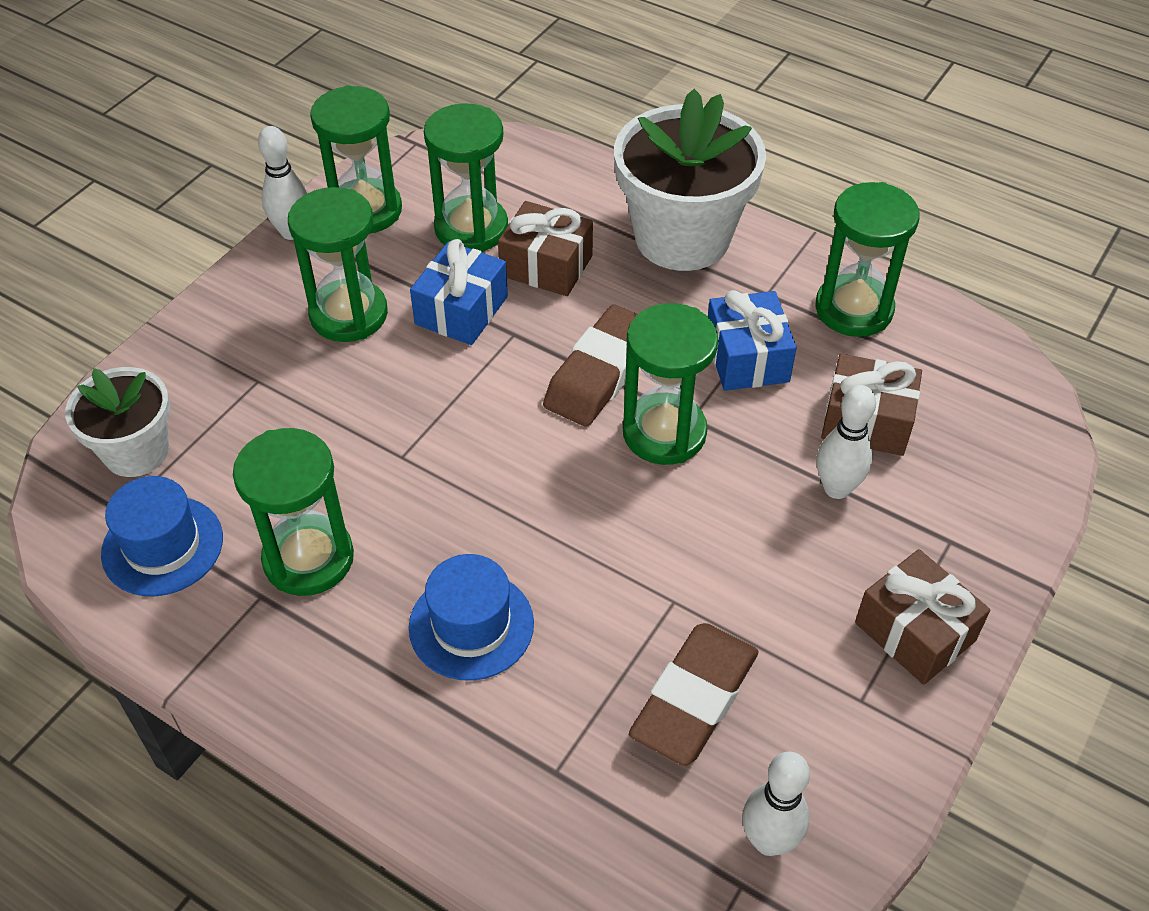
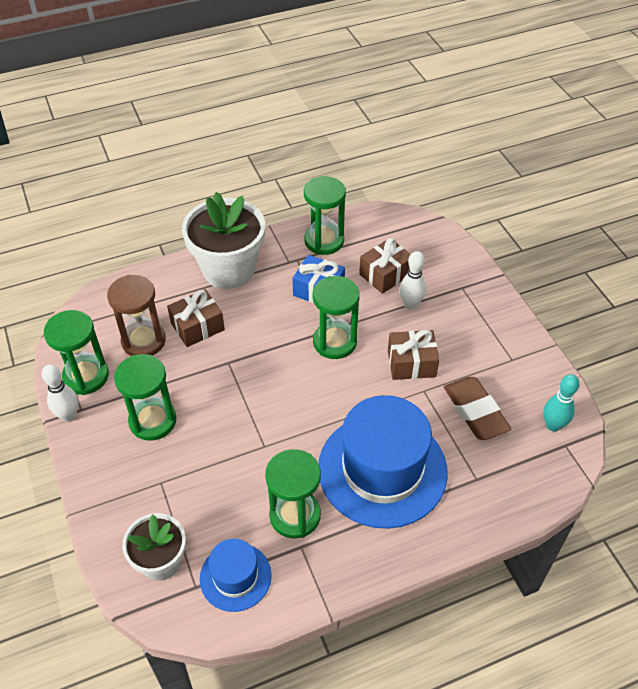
camera: 55 degrees left, 0 degrees up
blue hat [409,554,534,681] -> blue hat [318,395,448,529], size x1.96
blue gift [410,239,508,345] -> none
green hourglass [424,103,508,252] -> brown hourglass [107,275,166,356]
brown eraser [543,305,638,427] -> none
white bowling pin [742,752,810,856] -> turquoise bowling pin [543,374,580,432]
brown gift [855,549,990,685] -> brown gift moved to [388,330,439,380]

